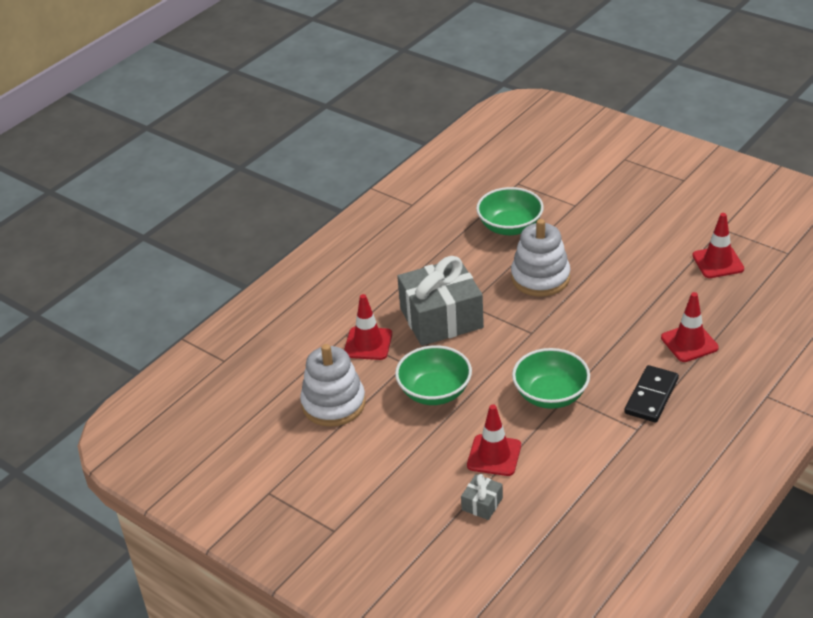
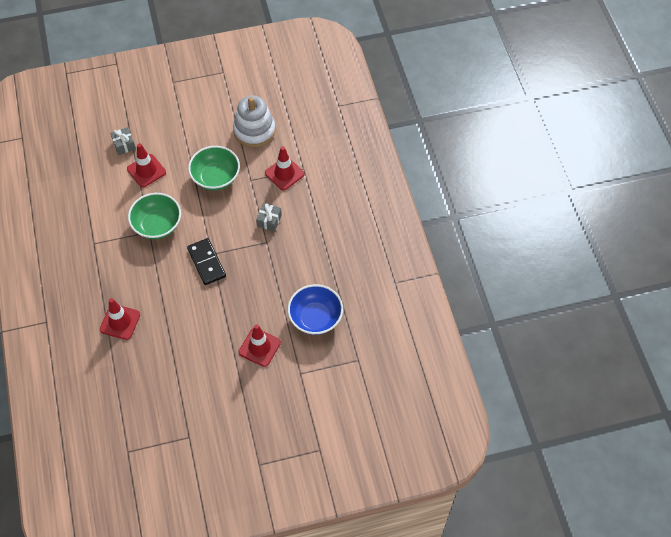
camera: 125 degrees right, 20 degrees up
grey gift [397,256,484,346] -> grey gift [256,203,282,231], size x0.42
green bowl [476,187,544,235] -> blue bowl [288,284,343,335]
white stacking toy [511,219,570,296] -> none
black domino [624,365,679,422] -> black domino moved to [187,238,226,285]
red traffic cone [692,213,744,278] -> red traffic cone moved to [239,324,281,367]

